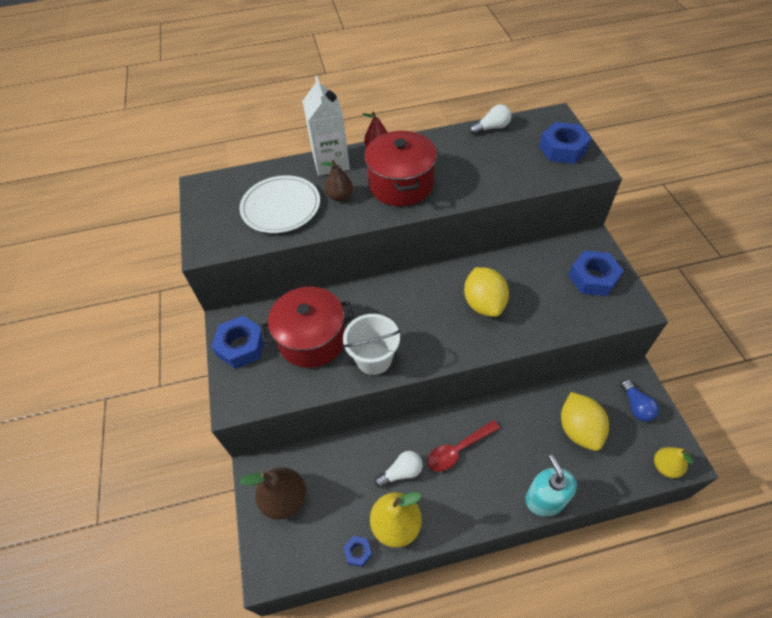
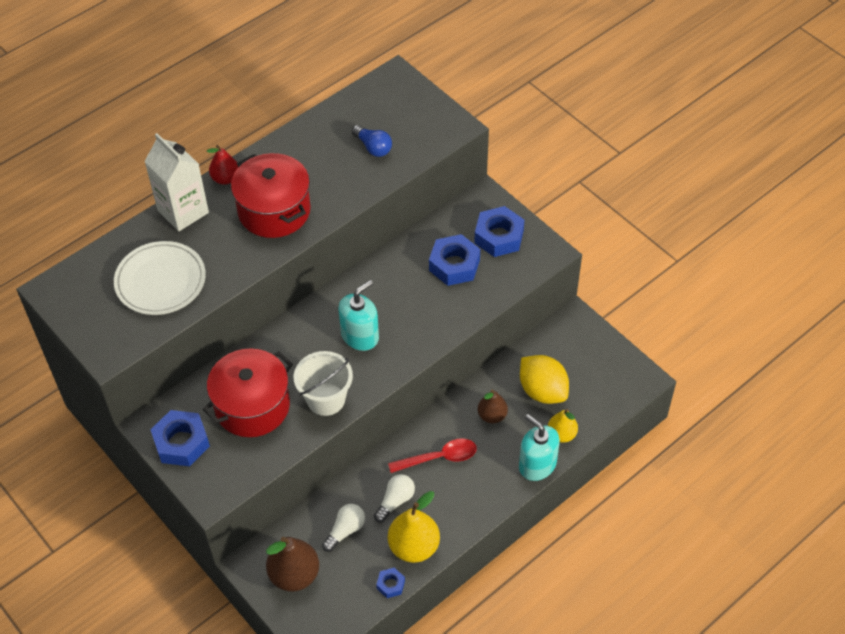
camera: 30 degrees left, 0 degrees up
brown pear [321,160,353,201] -> brown pear moved to [478,390,508,423]
red spoon [427,420,500,472] -> red spoon turned 135 degrees counterclockwise [388,438,477,473]
yellow lemon [464,267,509,317] -> none
white light bulb [470,104,512,135] -> white light bulb moved to [322,504,365,552]
blue nut [539,122,592,164] -> blue nut moved to [429,234,480,286]
blue light bulb [621,380,659,422] -> blue light bulb moved to [352,125,392,157]
yellow pear [654,447,693,478] -> yellow pear moved to [548,409,578,443]
none -> turquoise soap dispenser [338,280,379,351]

